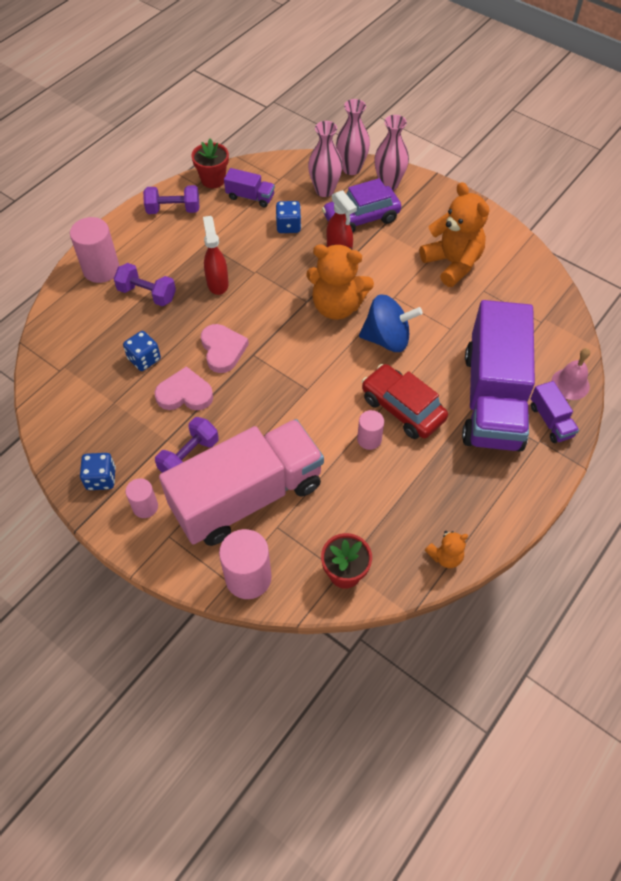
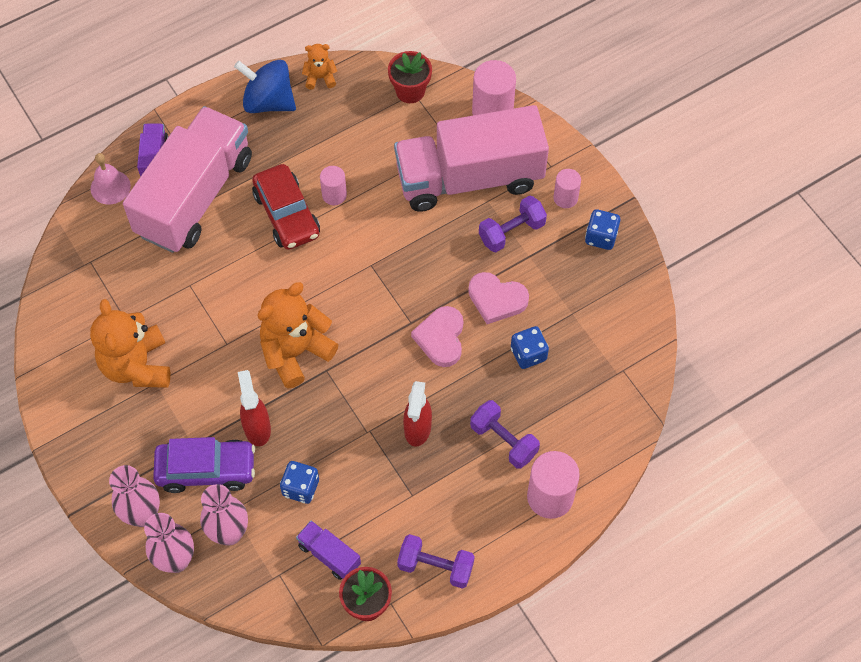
camera: 160 degrees left, 5 degrees up
orange teddy bear [306,244,374,320] -> orange teddy bear turned 75 degrees counterclockwise [258,282,339,389]
blue spinning top [359,294,423,352] -> blue spinning top moved to [234,60,296,113]
purple truck [462,300,535,452] -> pink truck [123,106,252,253]

